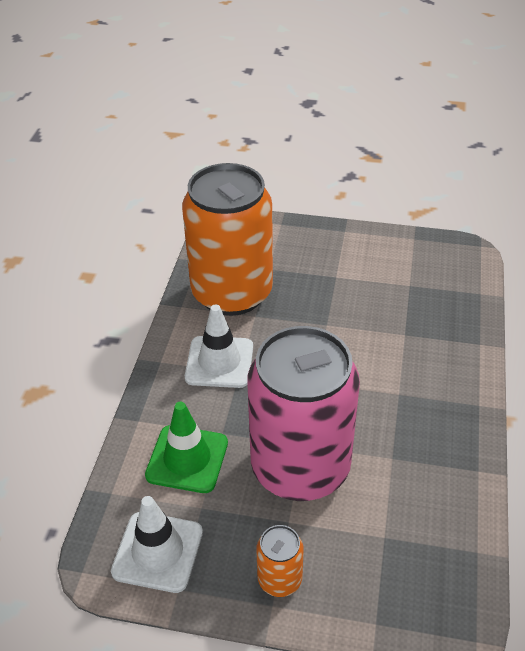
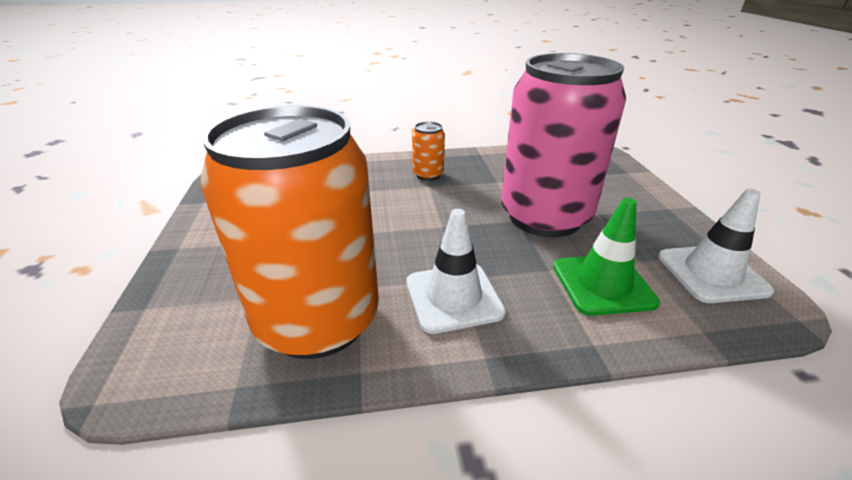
camera: 110 degrees left, 10 degrees down
orange can [256,525,304,597] -> orange can moved to [412,121,445,181]

